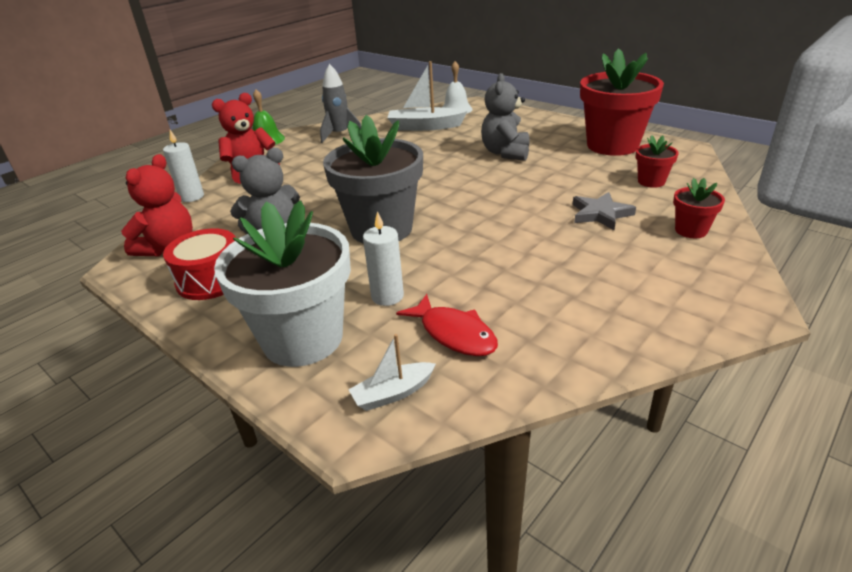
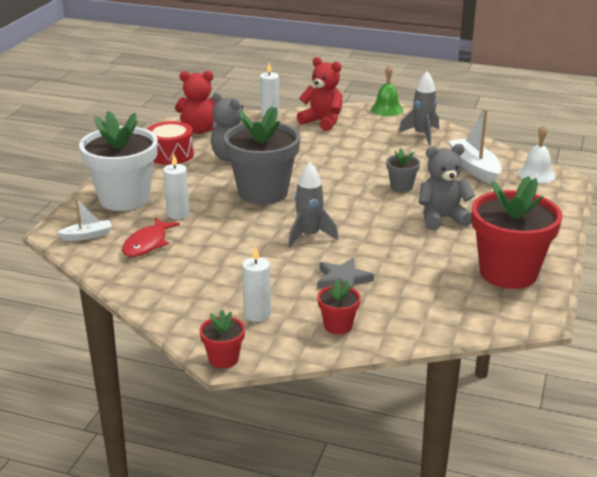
camera: 65 degrees right, 5 degrees down
white boat [348,334,436,411] -> white boat turned 120 degrees clockwise [57,199,112,241]
red flower pot [636,135,679,188] -> red flower pot moved to [200,310,245,368]
none -> white candle [242,246,271,322]
none -> grey rocket [288,162,338,247]
none -> grey flower pot [386,148,420,192]

